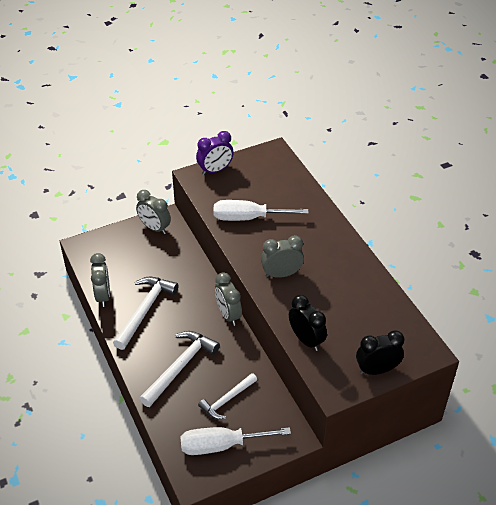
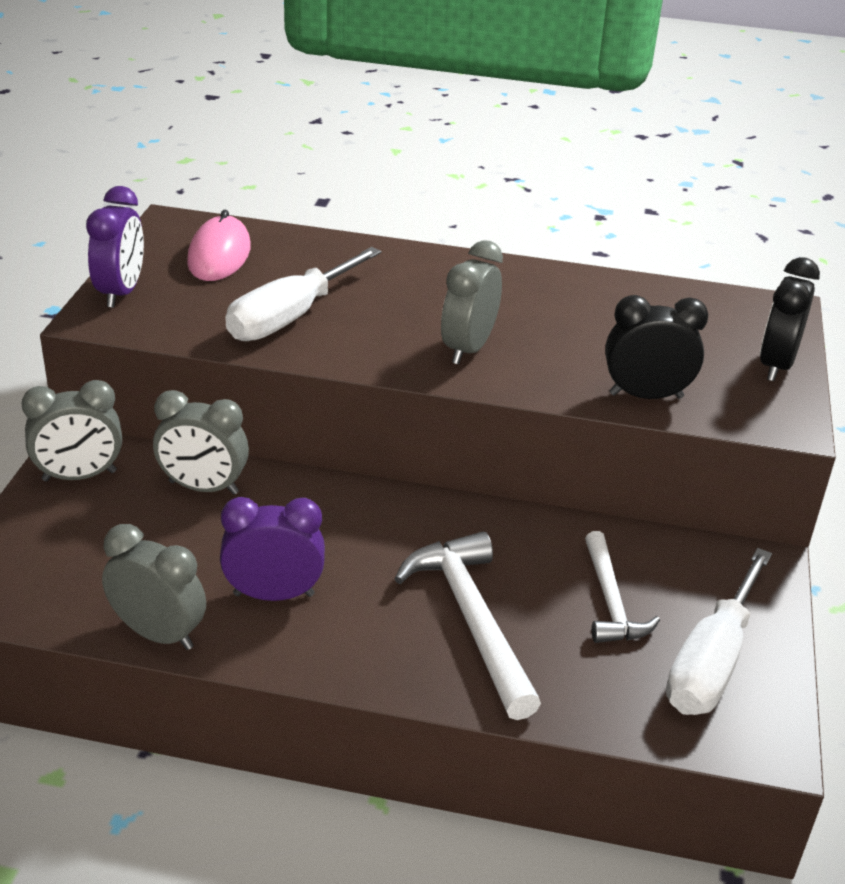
camera: 55 degrees left, 10 degrees down
white hammer [113,277,179,350] -> purple clock [220,497,325,601]
grey clock [215,272,242,326] -> grey clock moved to [153,390,249,495]
none -> pink mouse [187,209,251,281]

